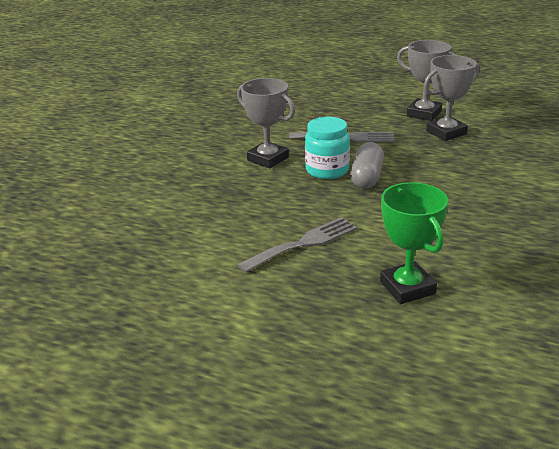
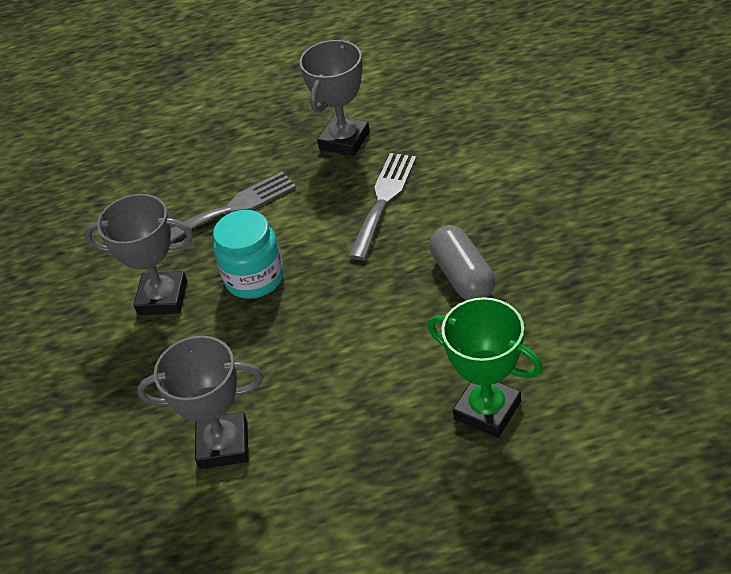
camera: 30 degrees left, 15 degrees up
grey fork [238,217,358,273] -> grey fork moved to [348,153,416,260]
grey capsule [350,142,384,189] -> grey capsule moved to [430,225,495,300]
grey trophy [397,40,456,121] -> grey trophy moved to [137,336,263,469]

